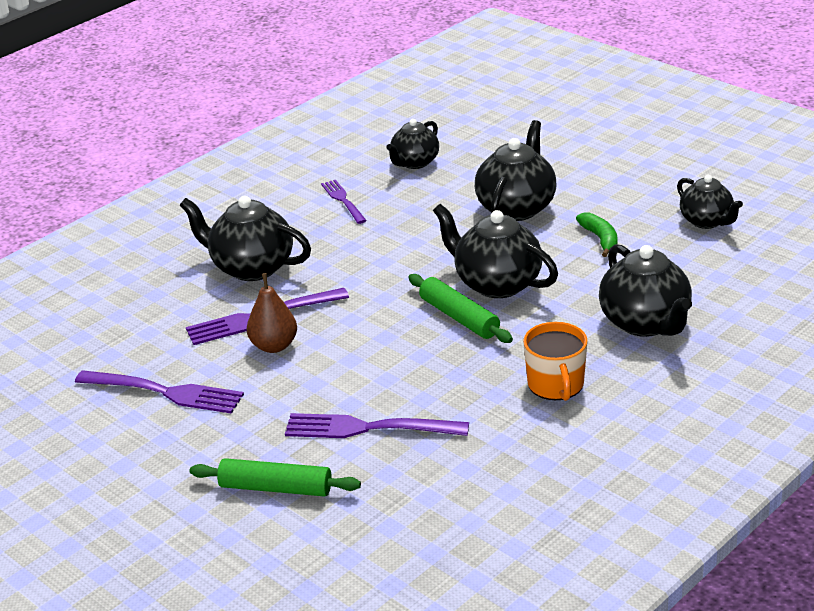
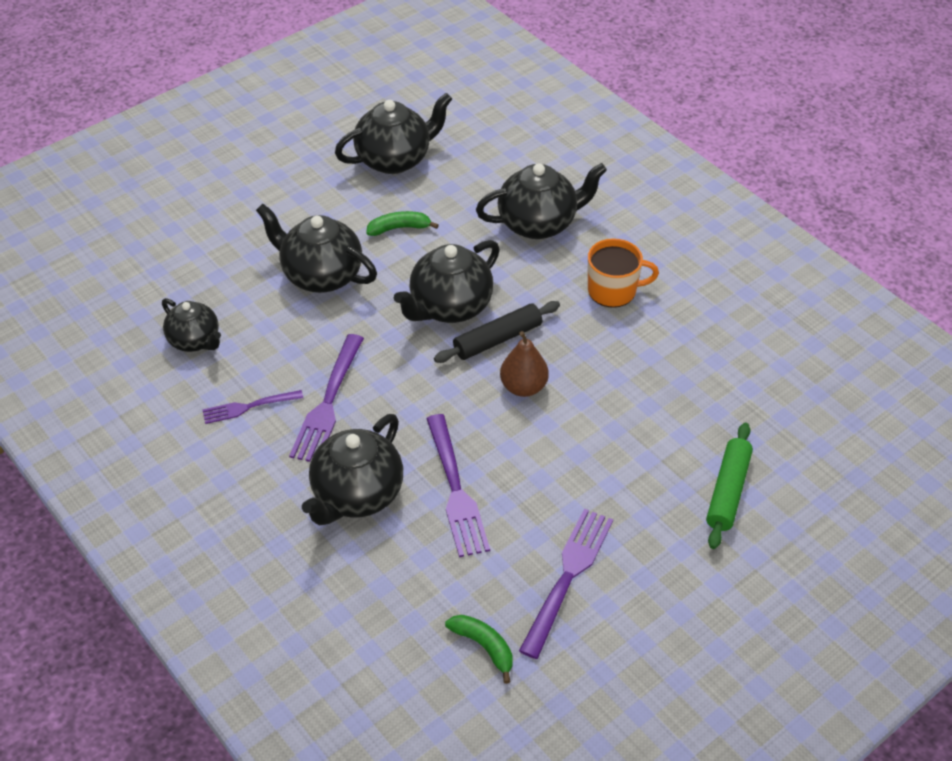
camera: 85 degrees left, 15 degrees up
brown pear [247,273,297,353] -> brown pear moved to [500,331,549,397]
purple fork [285,413,469,438] -> purple fork moved to [289,334,364,462]
green rolling pin [408,274,513,343] -> black rolling pin [434,301,560,363]
black teapot [677,175,743,229] -> black teapot [335,93,452,174], size x1.57
none -> green banana [445,615,513,684]

